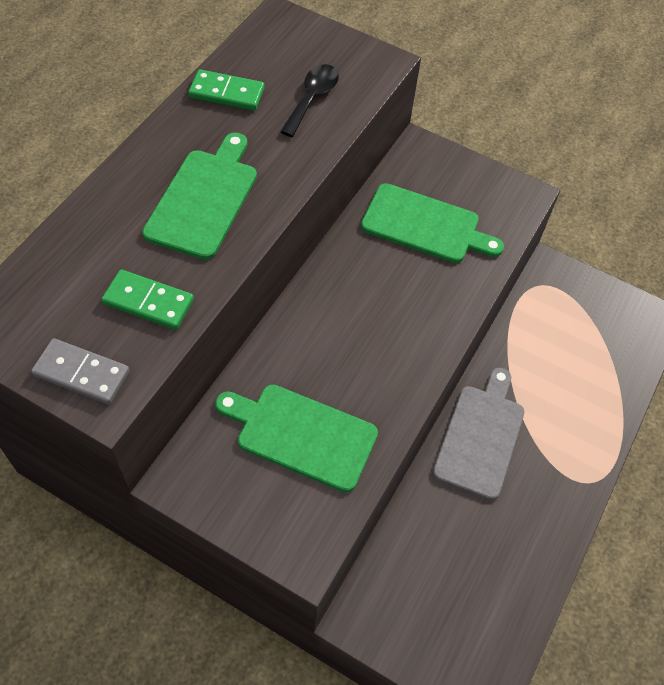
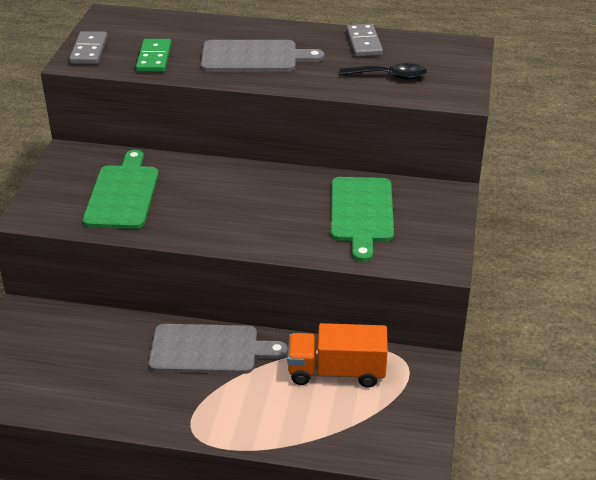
camera: 75 degrees right, 20 degrees down
green cutting board [142,133,257,260] -> grey cutting board [201,40,324,72]
green domino [188,69,264,111] -> grey domino [346,24,383,57]
none -> orange truck [287,323,388,387]

